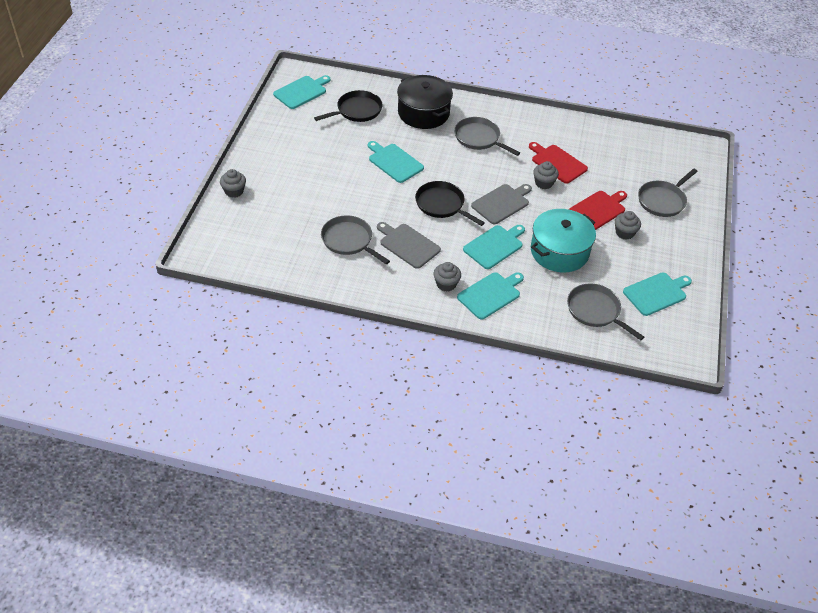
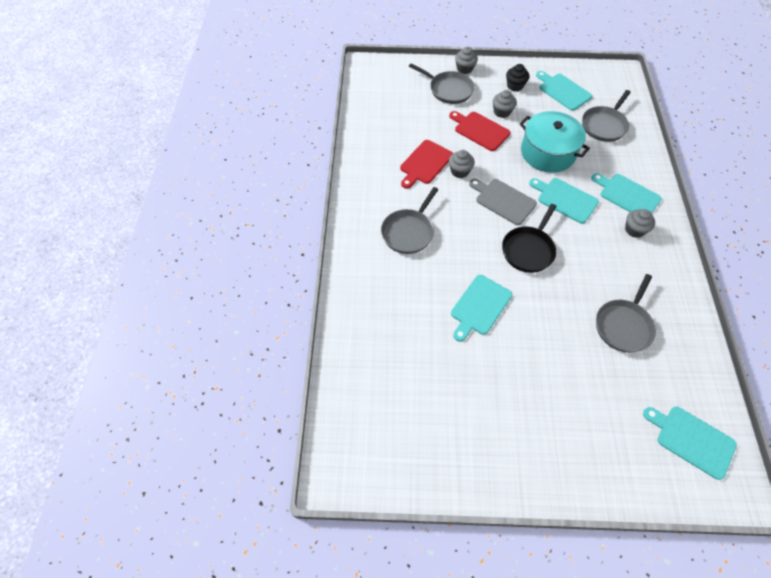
camera: 100 degrees left, 10 degrees up
grey cupcake [220,169,246,198] -> grey cupcake moved to [455,47,478,74]
turquoise cutting board [273,75,330,109] -> turquoise cutting board moved to [643,407,737,480]
black pan [314,90,383,122] -> none
grey cutting board [377,222,441,269] -> none
black pot [397,75,453,129] -> none
none -> black cupcake [506,64,529,91]

